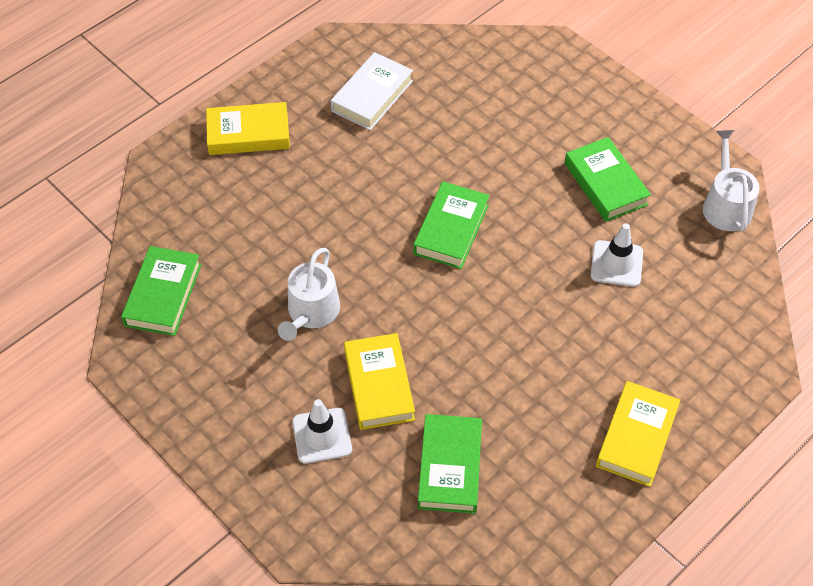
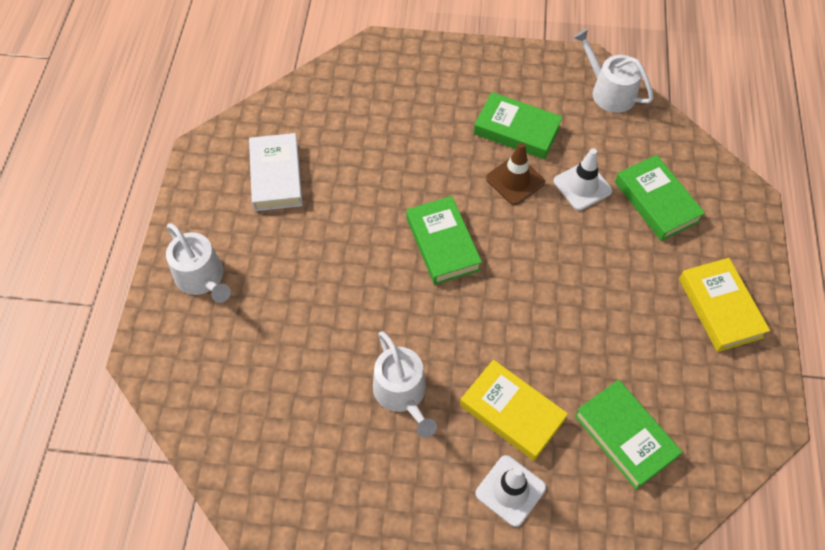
camera: 40 degrees left, 5 degrees up
green book [121,246,201,336] -> green book moved to [615,155,705,241]
yellow book [206,102,290,155] -> white watering can [166,223,231,303]
none -> brown traffic cone [486,142,545,205]

